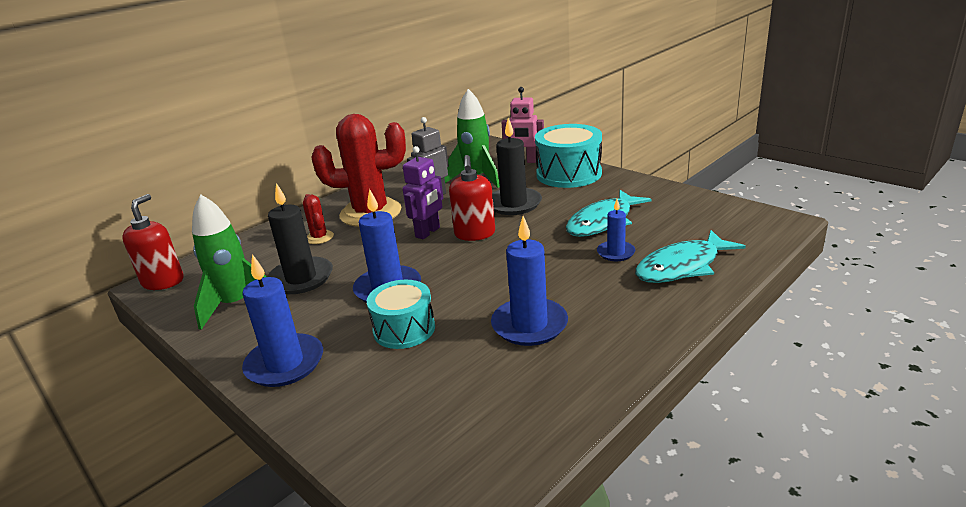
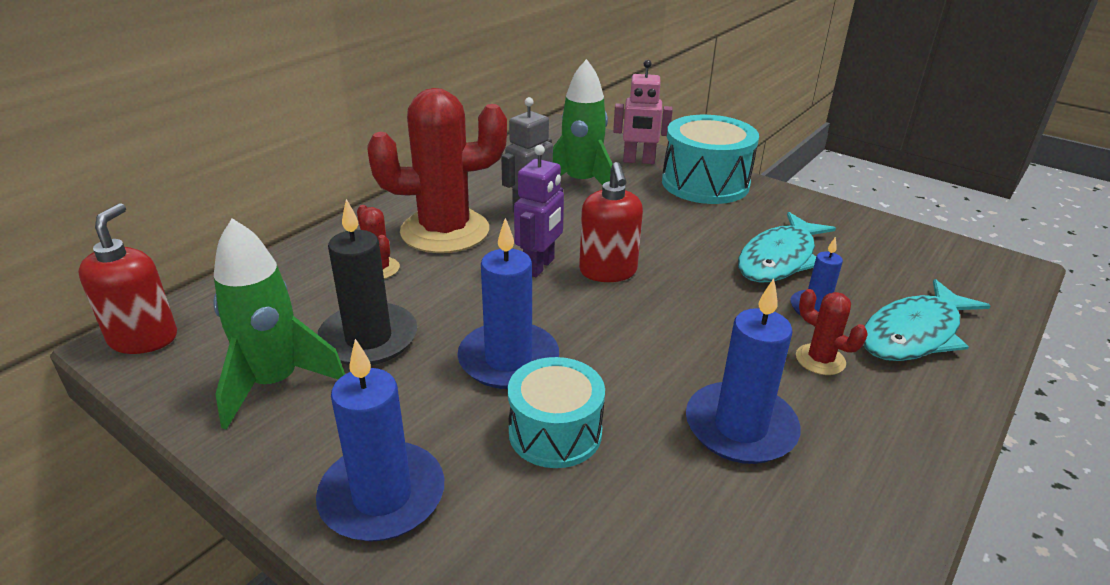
camera: 10 degrees left, 5 degrees up
black candle [492,118,542,215] -> none
none -> red cactus [796,289,868,375]

